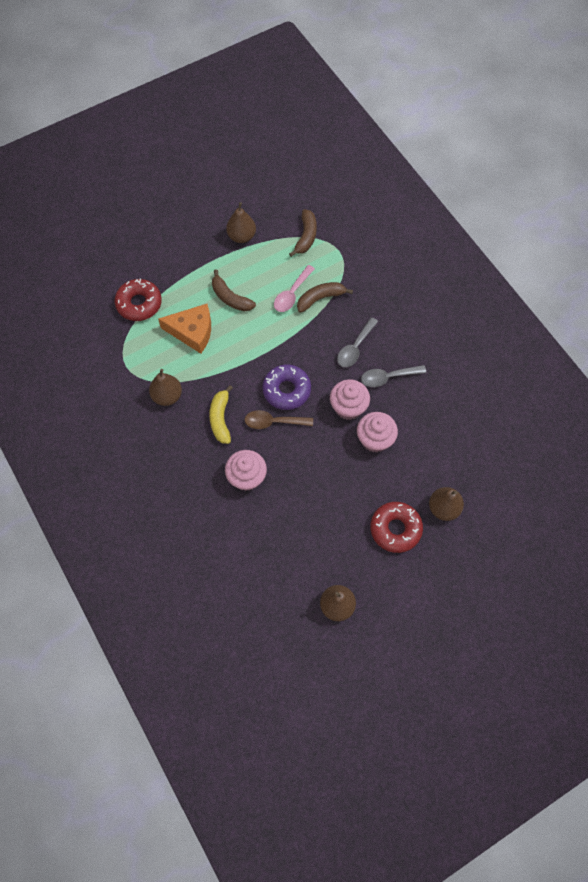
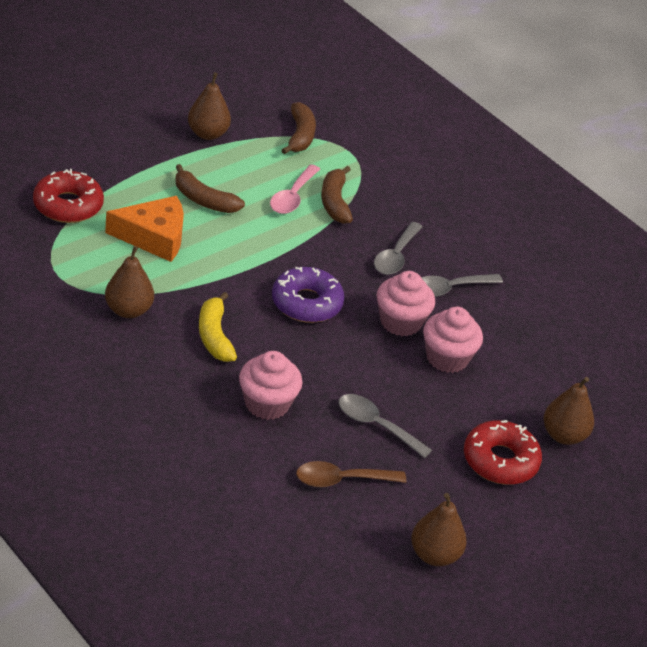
camera: 15 degrees left, 25 degrees down
brown spoon [244,410,313,429] -> brown spoon moved to [296,461,406,487]
brown banana [297,282,353,313] -> brown banana turned 60 degrees counterclockwise [321,166,353,224]
none -> grey spoon [339,394,432,458]

